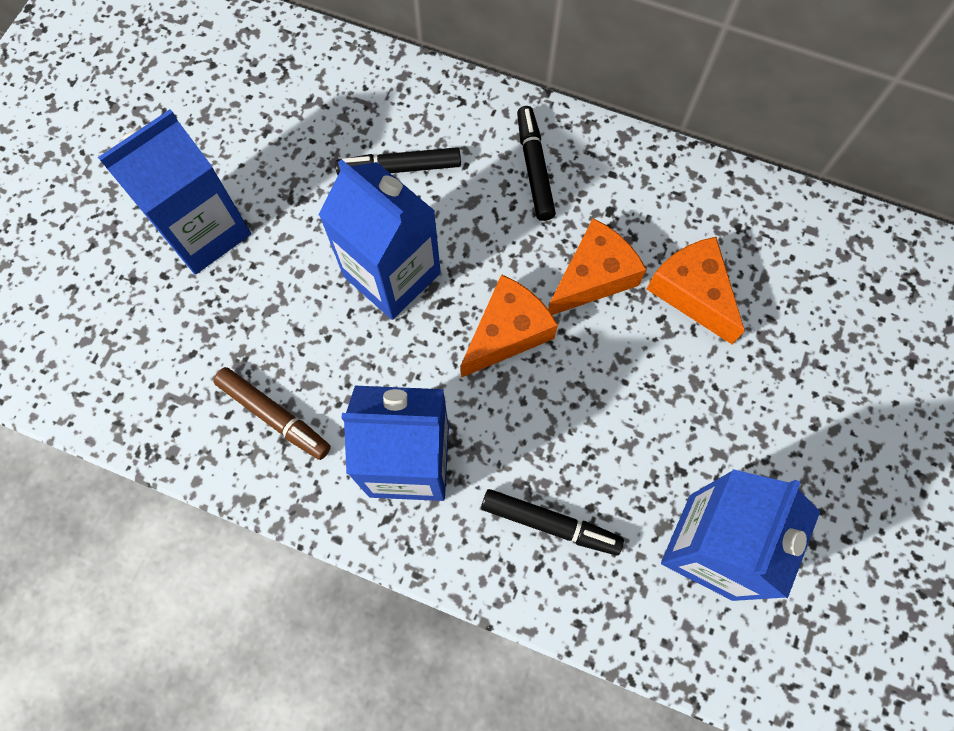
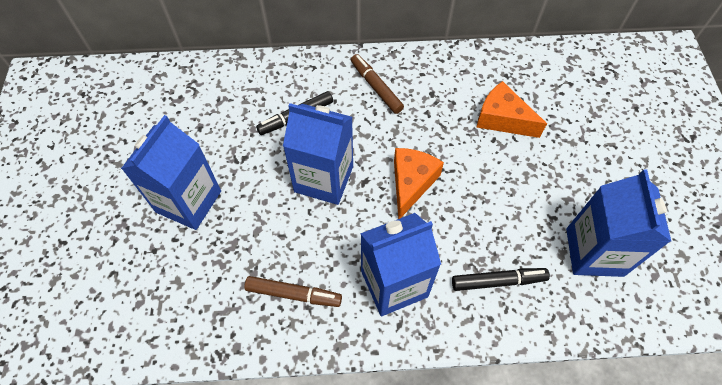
camera: 25 degrees left, 10 degrees down
black marker [517,106,556,221] -> brown marker [351,54,404,114]
orange cheese [548,218,647,315] -> none

